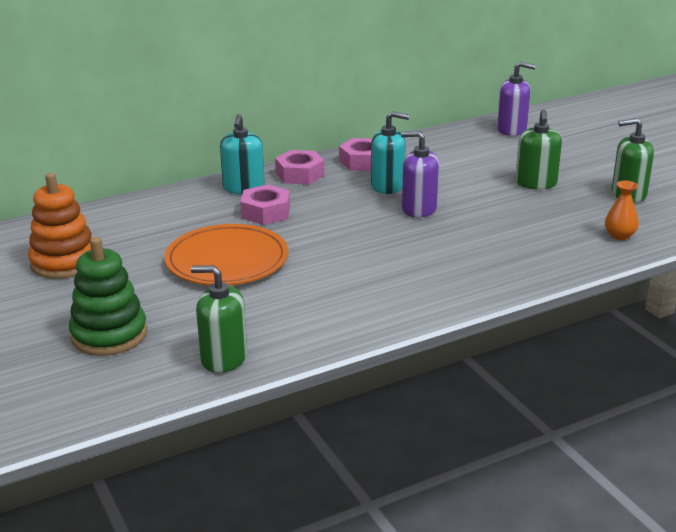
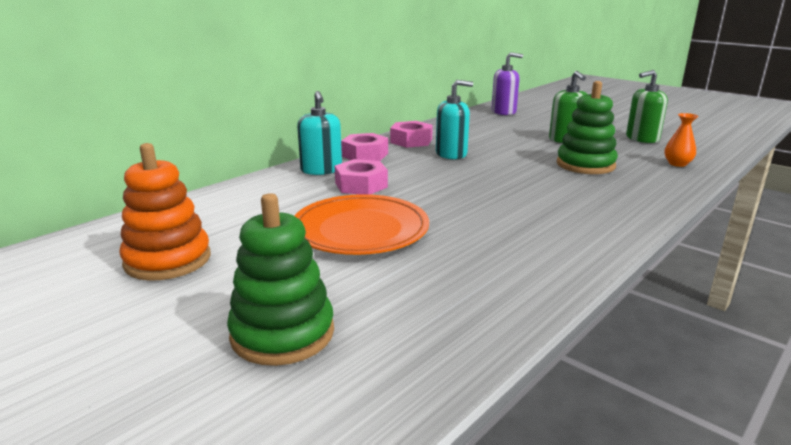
camera: 20 degrees left, 5 degrees down
green soap dispenser [191,265,247,373] -> none
purple soap dispenser [401,131,439,217] -> none
none -> green stacking toy [557,81,618,174]

